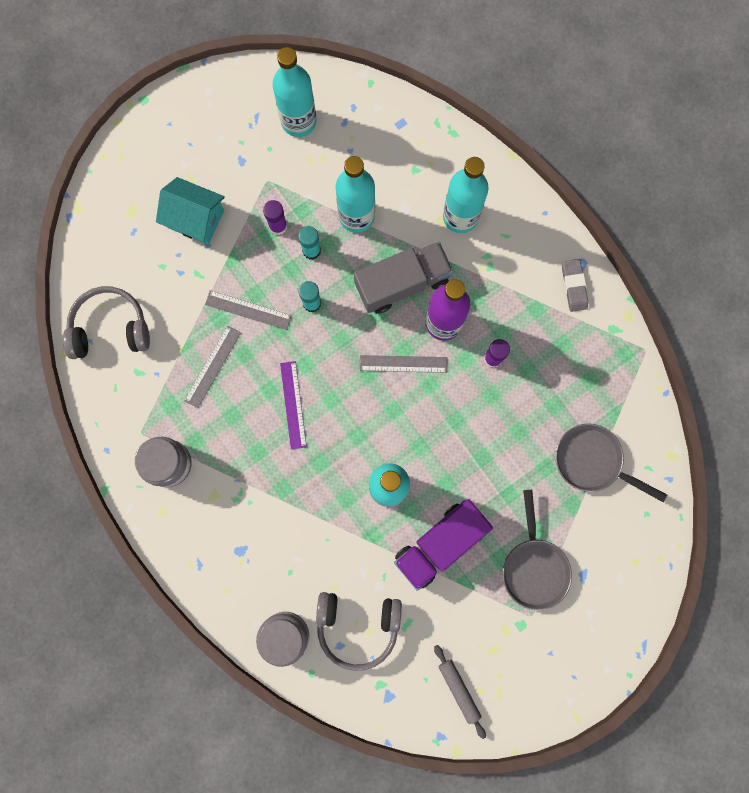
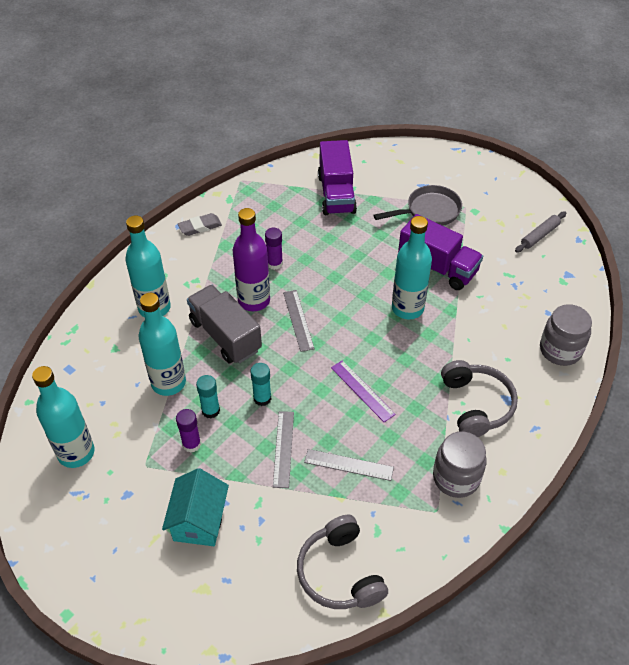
camera: 105 degrees left, 30 degrees down
purple ruler [280,361,307,449] -> purple ruler turned 75 degrees clockwise [331,360,396,422]
grey headphones [316,592,402,671] -> grey headphones moved to [441,360,518,437]
grey pan [555,423,667,502] -> purple truck [318,140,357,215]

